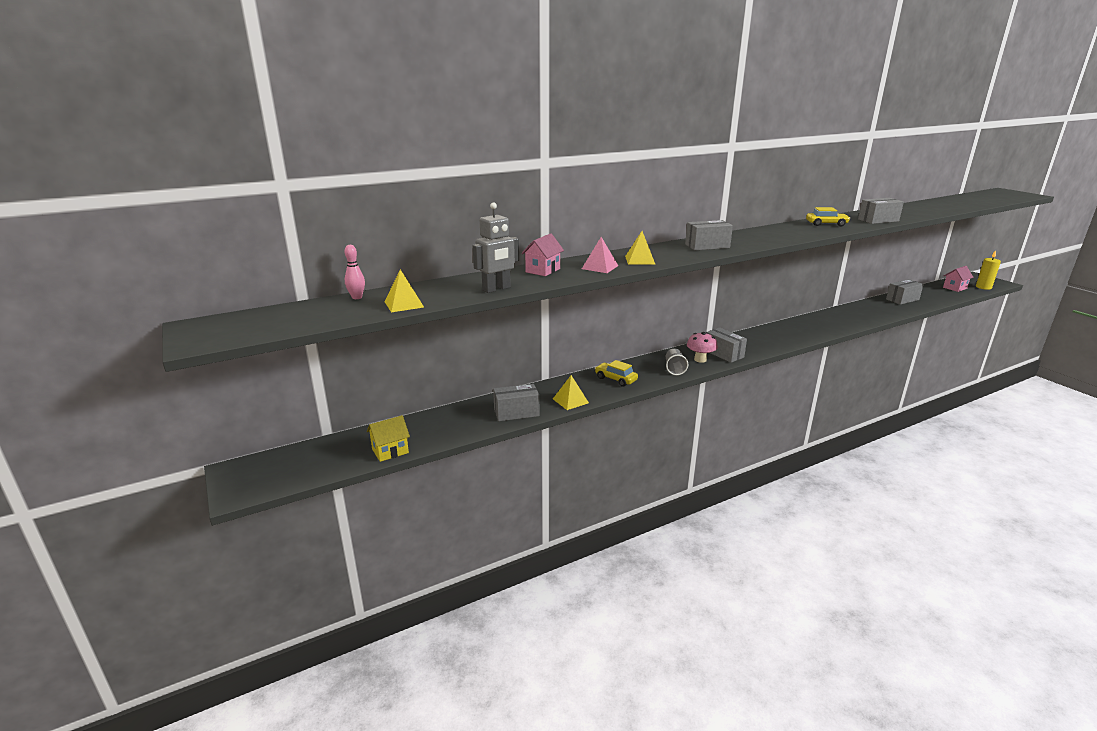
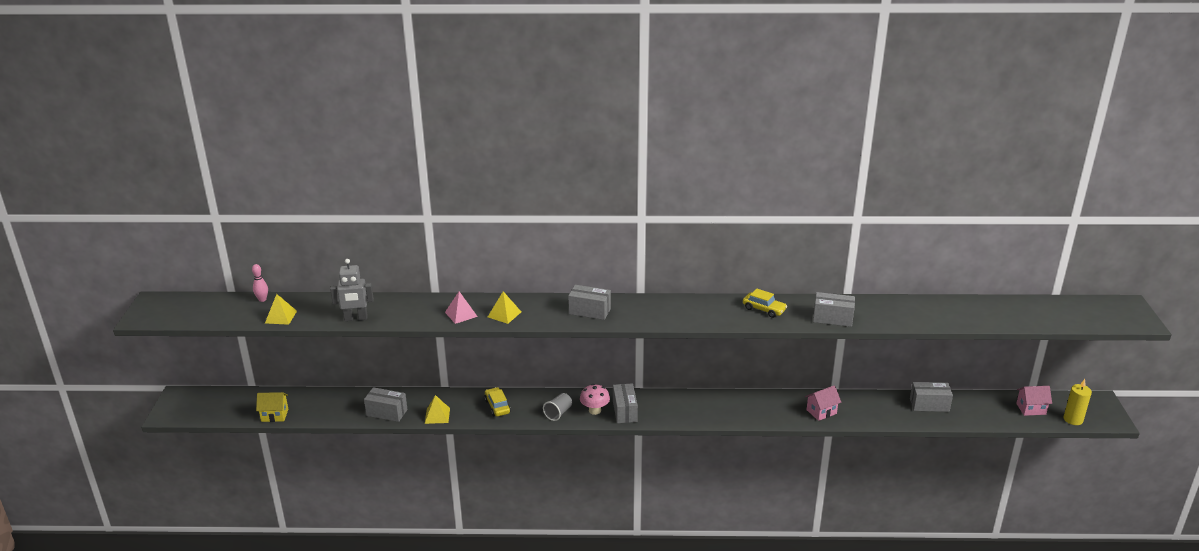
camera: 30 degrees right, 5 degrees up
pink house [522,233,564,276] -> pink house moved to [805,385,841,421]

